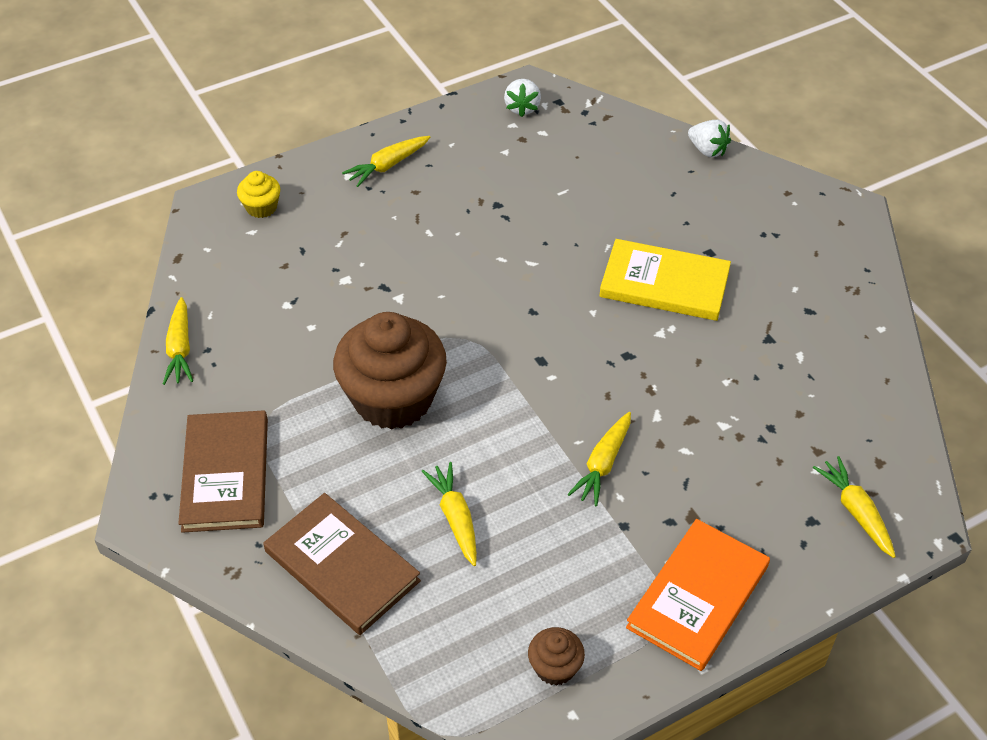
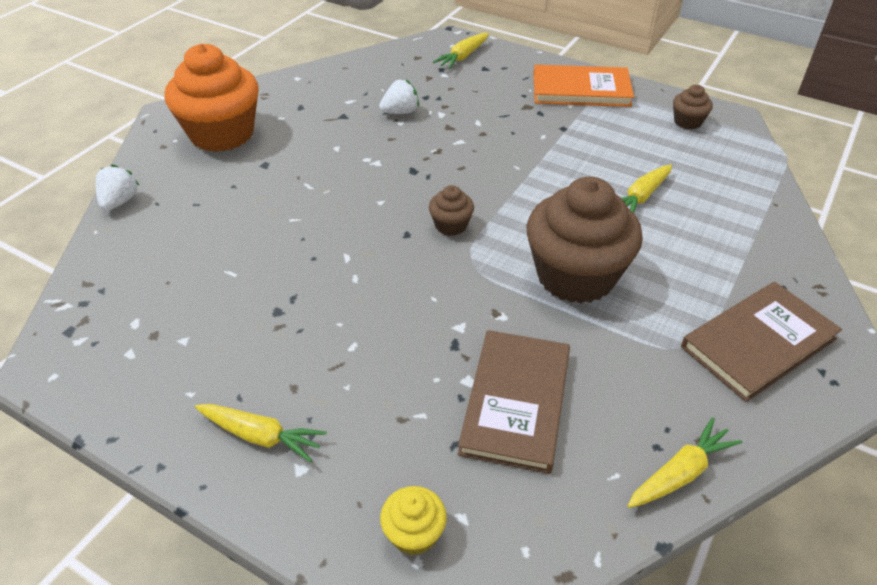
camera: 120 degrees left, 5 degrees down
brown book [264,493,421,635] -> brown book moved to [458,330,570,474]
white strawberry [504,79,541,117] -> white strawberry moved to [379,80,419,114]
yellow carrot [567,412,631,506] -> none
yellow book [599,239,731,321] -> none
none -> orange cupcake [164,44,259,152]
none -> brown cupcake [429,185,474,236]

